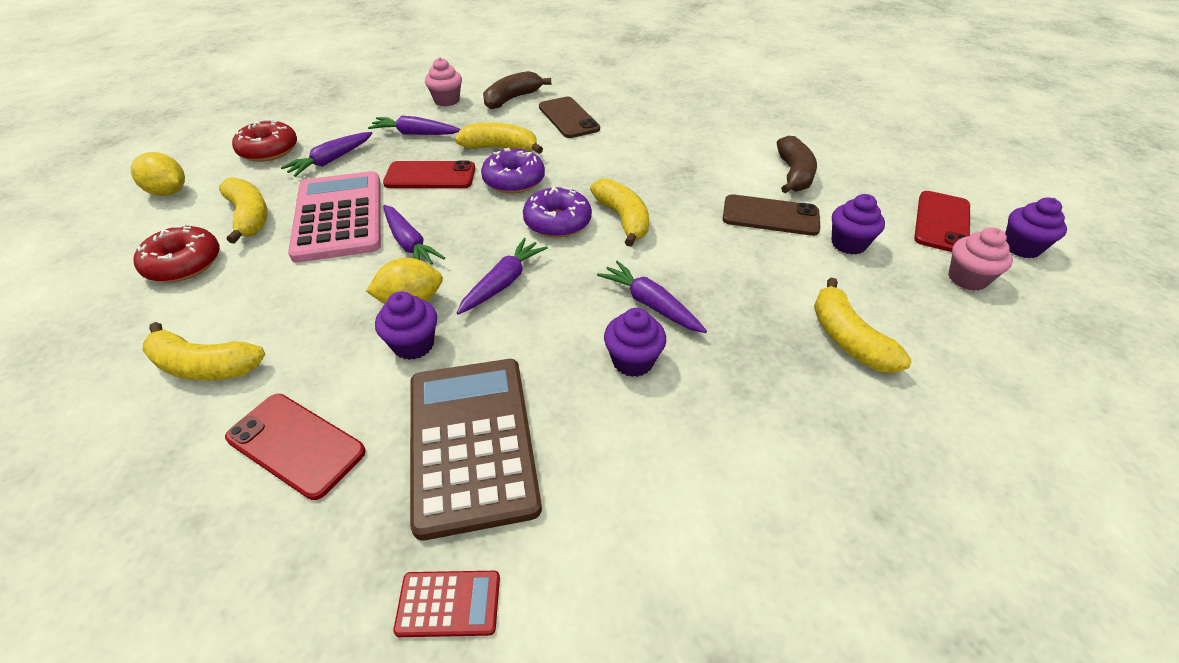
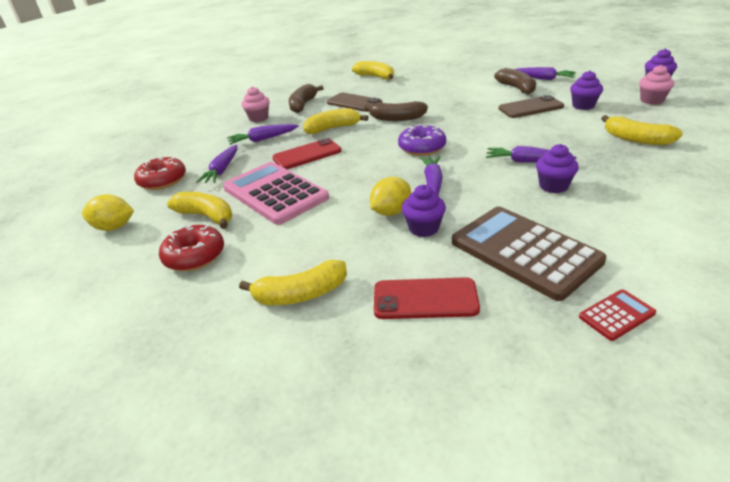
camera: 25 degrees left, 10 degrees down
purple carrot [383,205,445,265] -> purple carrot moved to [515,67,576,80]
purple donut [481,148,545,194] -> none
yellow banana [590,178,649,247] -> yellow banana moved to [352,61,394,79]
red phone [914,191,970,252] -> none
none -> brown banana [364,101,428,121]

